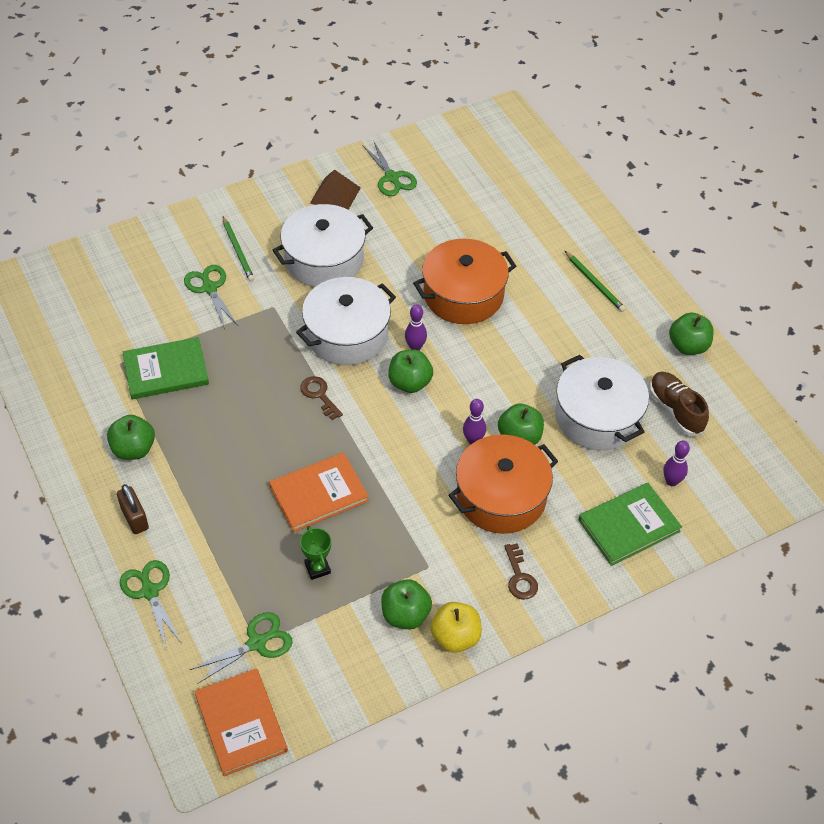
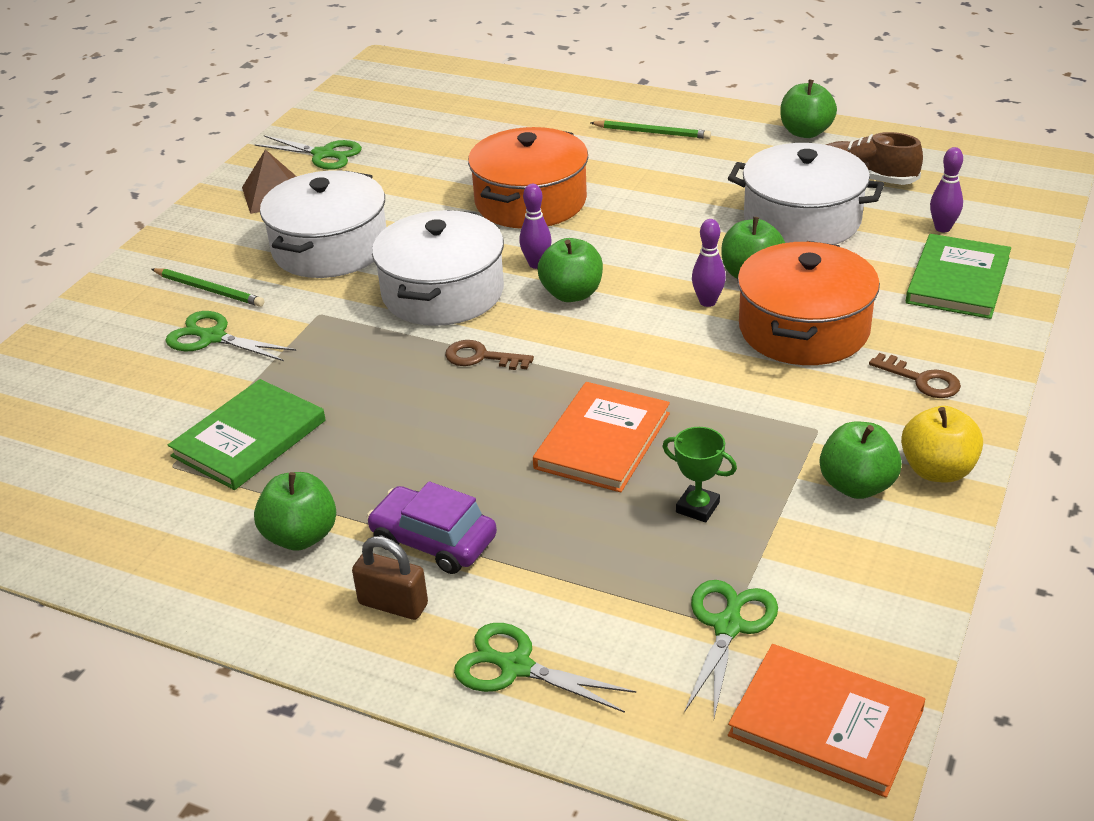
camera: 35 degrees left, 15 degrees down
none -> purple car [367,481,497,574]

